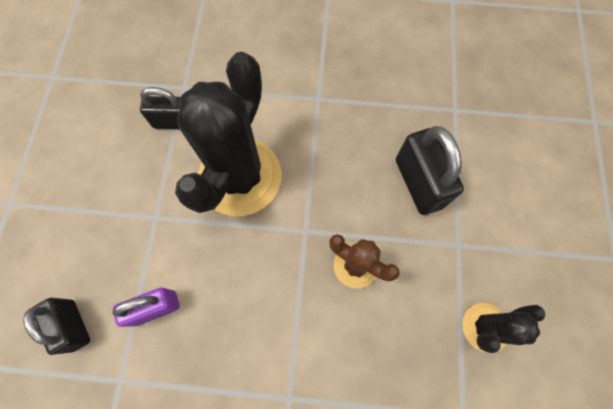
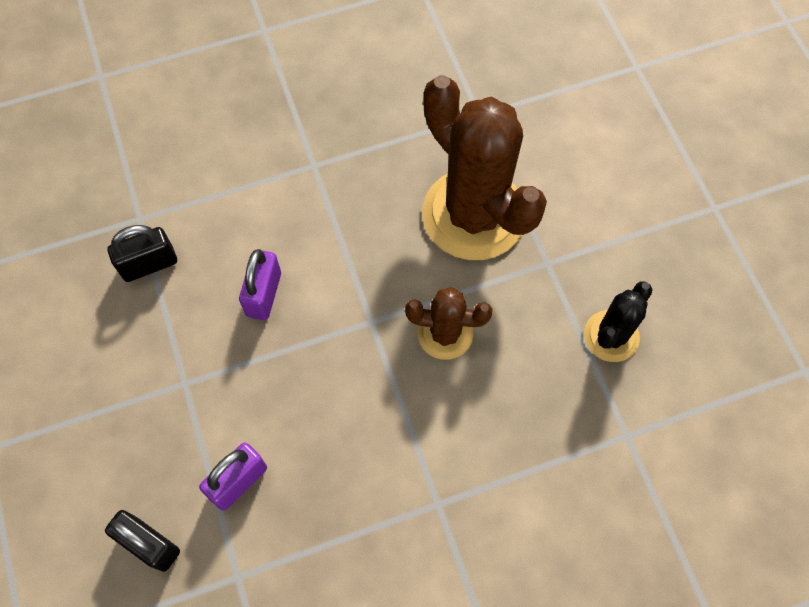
camera: 25 degrees left, 5 degrees down
black cactus [175,52,282,216] -> purple padlock [239,249,281,320]
black padlock [396,126,464,215] -> brown cactus [422,75,547,260]

